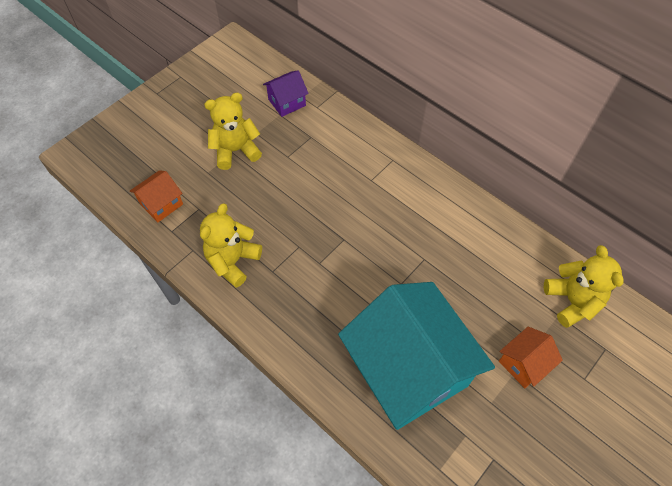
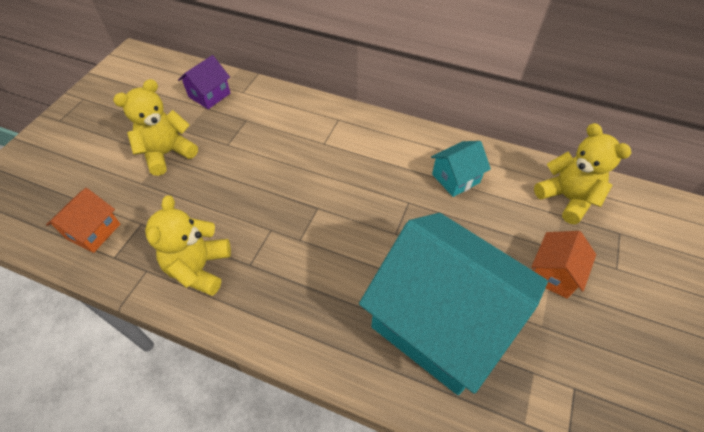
camera: 20 degrees left, 5 degrees down
none -> turquoise house [431,141,491,197]

